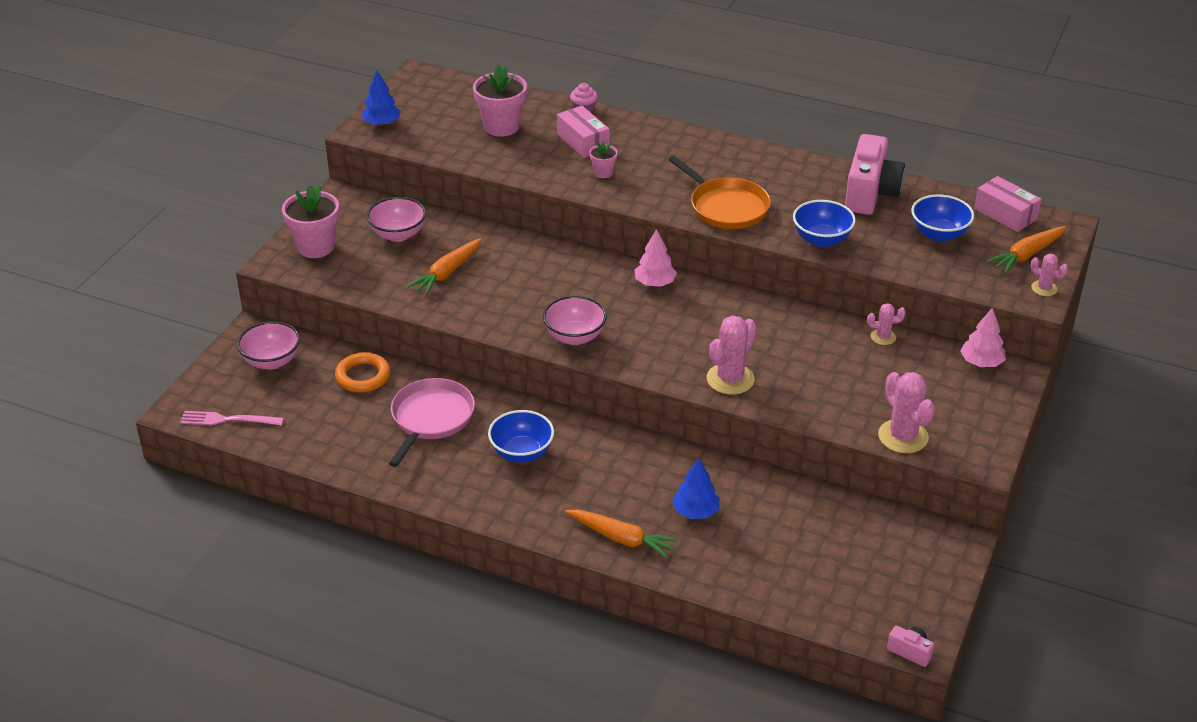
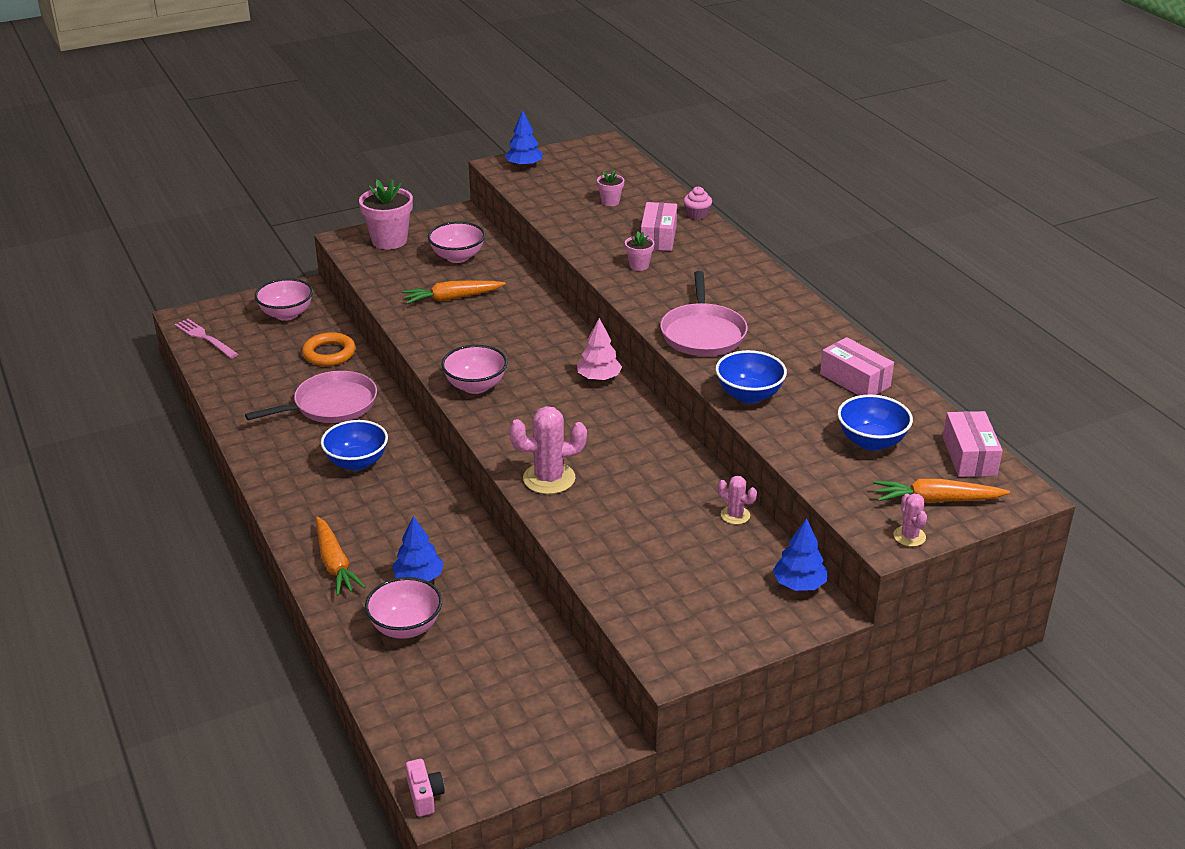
camera: 40 degrees right, 5 degrees down
pink flower pot [473,64,527,137] -> pink flower pot [597,170,624,206], size x0.51
orange pan [668,156,771,229] -> pink pan [660,271,748,356]
pink camera [845,134,905,215] -> pink box [820,337,894,395]
pink cactus [878,372,935,453] -> none
pink tree [960,308,1006,367] -> blue tree [773,518,827,591]
none -> pink bowl [365,577,442,639]

